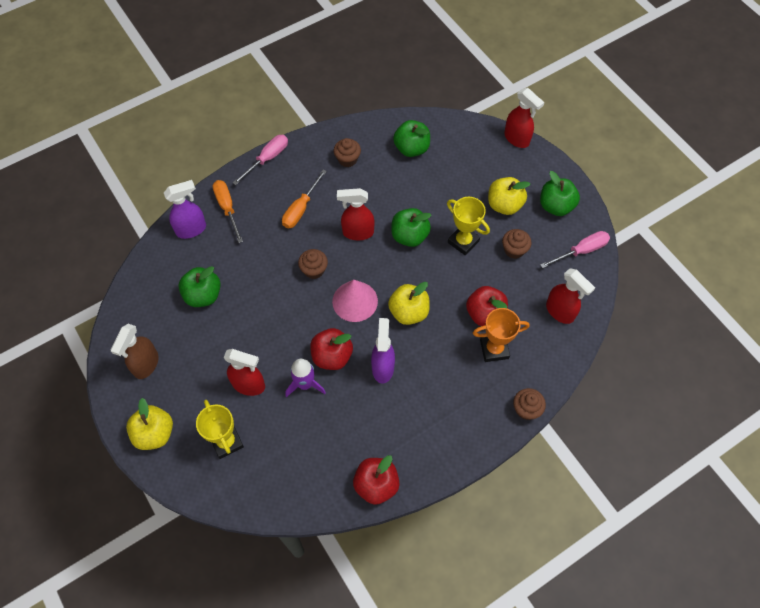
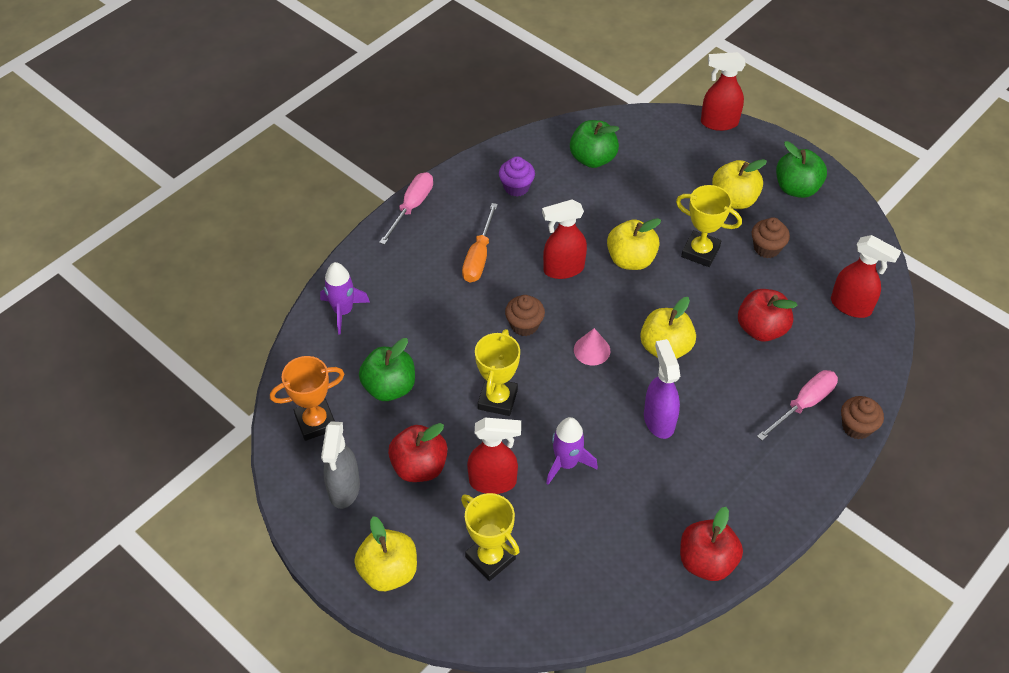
camera: 15 degrees left, 10 degrees down
brown spray bottle [111,324,159,379] -> grey spray bottle [321,421,360,509]
purple spray bottle [164,180,206,239] -> purple rocket [320,262,370,334]
orange screwdriver [213,180,243,243] -> none
red apple [310,328,353,370] -> red apple moved to [388,423,448,482]
pink cone [332,280,378,322] -> pink cone [574,328,610,365], size x0.60
brown cupcake [334,138,361,167] -> purple cupcake [499,156,535,197]
green apple [391,208,432,247] -> yellow apple [607,218,661,270]
orange trophy [473,308,530,362] -> orange trophy moved to [270,356,344,441]
red spray bottle [504,88,544,148] -> red spray bottle turned 150 degrees clockwise [701,52,746,131]
pink screwdriver [540,231,610,269] -> pink screwdriver moved to [757,370,838,441]
none -> yellow trophy [475,329,520,416]

